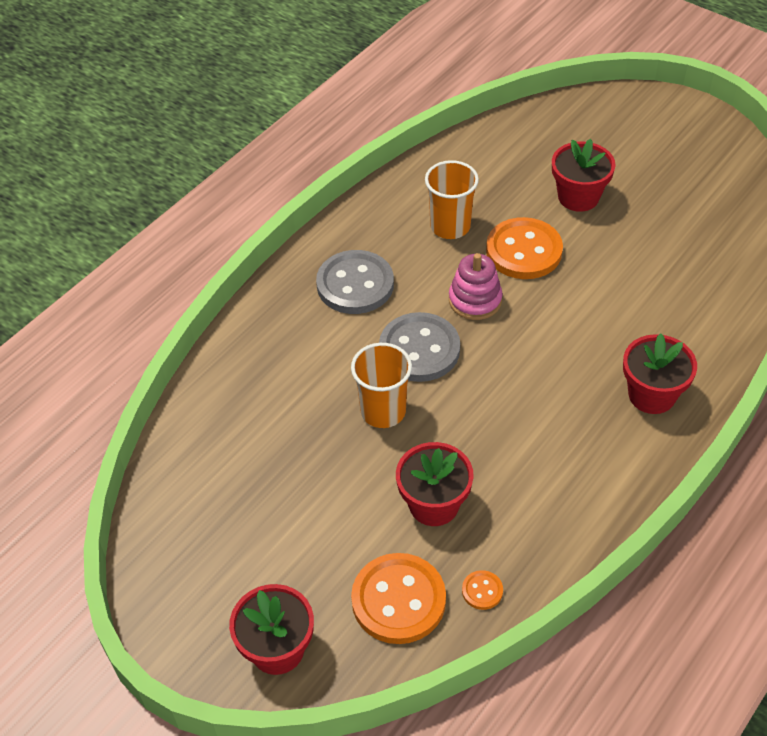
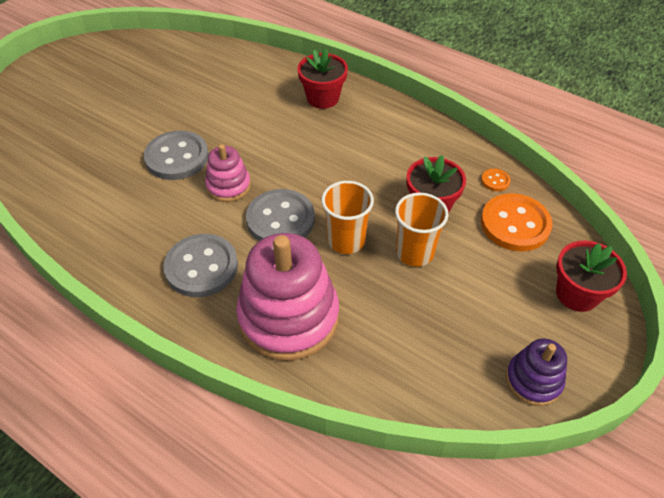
camera: 95 degrees left, 0 degrees up
orange cup [425,160,479,239] -> orange cup moved to [395,193,448,267]
orange button [486,217,563,279] -> grey button [144,130,209,180]
red flower pot [552,139,616,212] -> none
none -> pink stacking toy [236,233,339,361]
none -> purple stacking toy [506,338,567,406]

